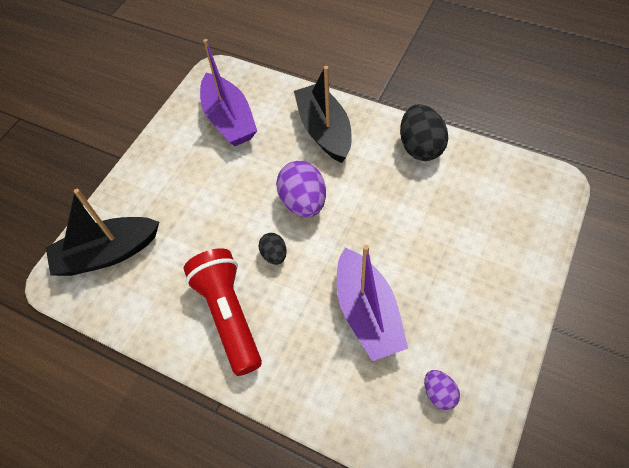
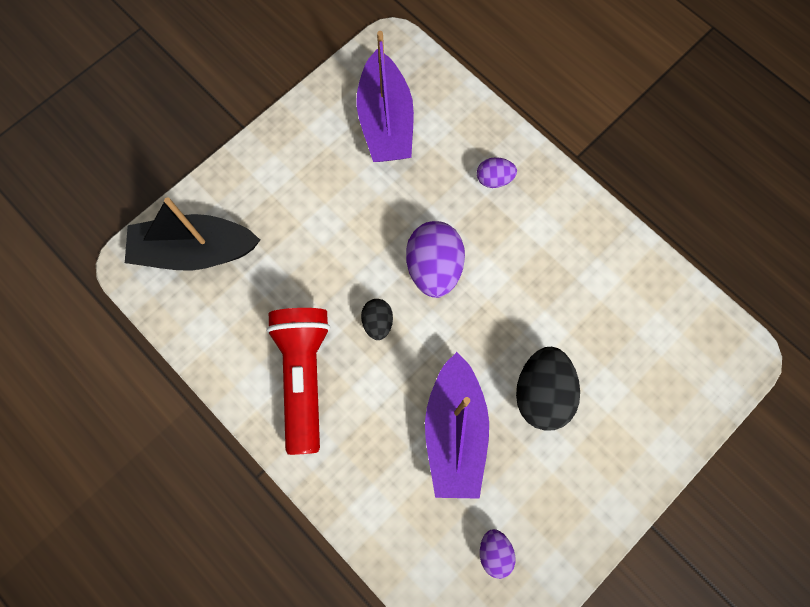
camera: 15 degrees right, 15 degrees up
black boat [294,66,352,163] -> purple egg [477,157,517,188]
black egg [400,104,448,161] -> black egg moved to [516,347,580,431]

